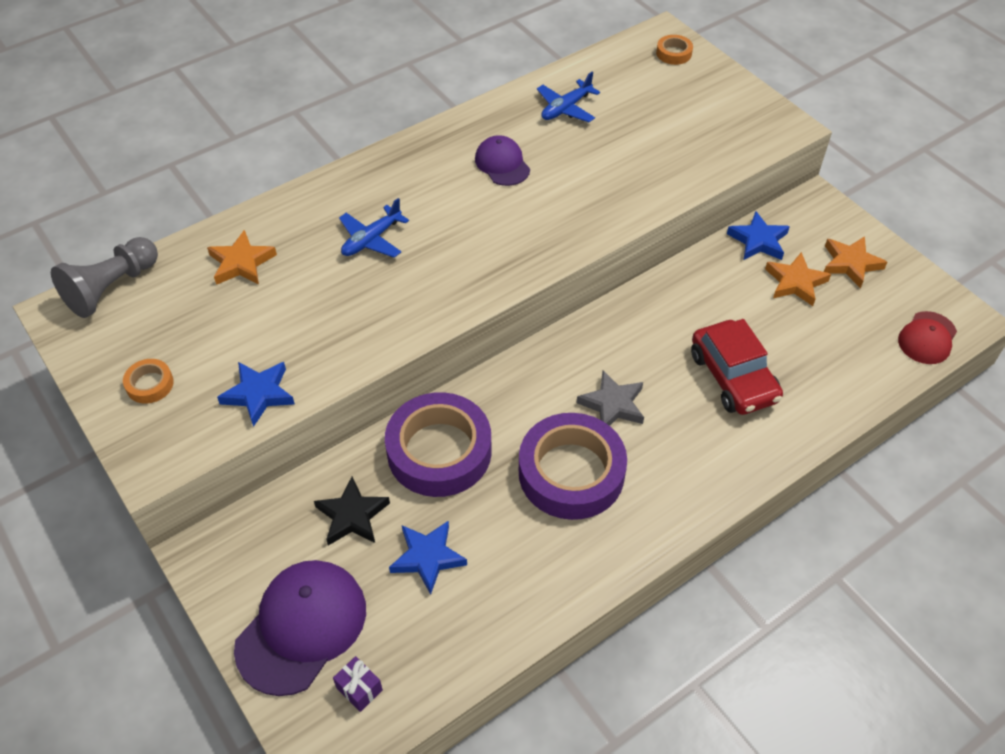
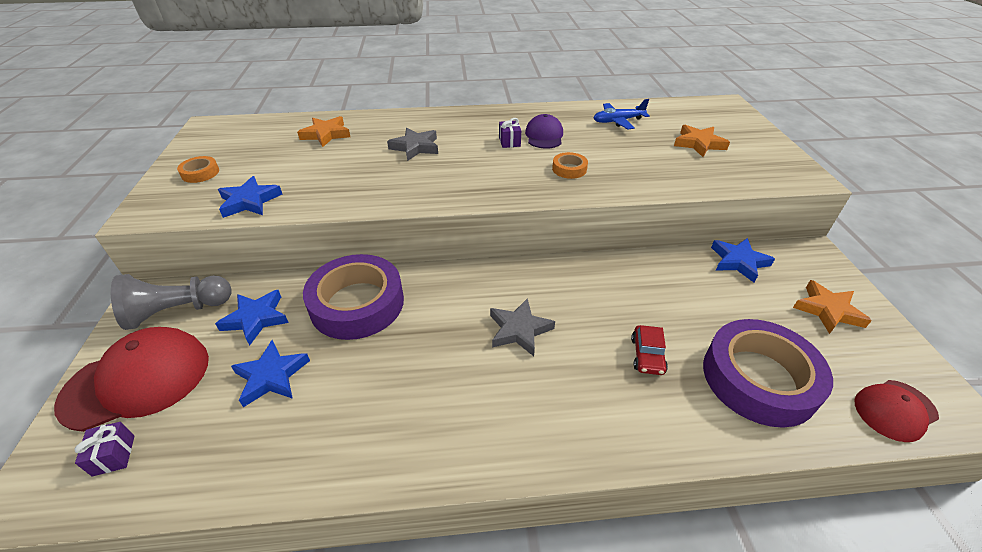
camera: 30 degrees right, 10 degrees down
grey pawn [51,237,158,318] -> grey pawn moved to [111,274,231,330]
purple cap [234,560,366,696] -> red cap [54,327,209,432]
black star [314,477,390,546] -> blue star [215,290,289,345]
blue plane [339,198,409,258] -> grey star [387,128,438,161]
purple tape [519,413,627,520] -> purple tape moved to [703,319,833,428]
orange tape [656,35,693,65] -> orange tape moved to [552,152,588,179]
red car [691,319,783,415] -> red car [631,325,668,375], size x0.52
orange star [765,252,831,306] -> orange star moved to [674,125,730,157]
none -> purple gift [499,118,521,148]

